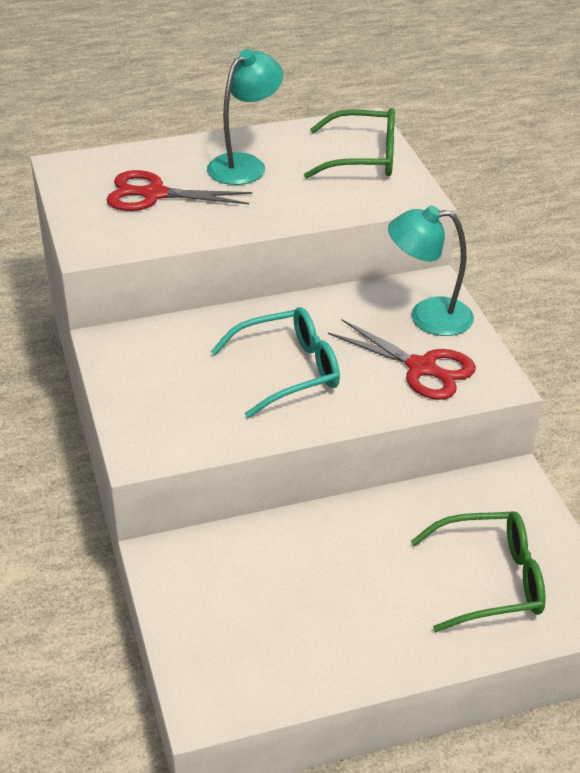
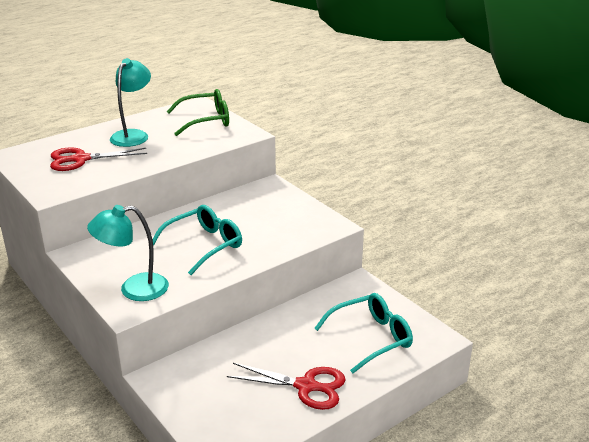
camera: 20 degrees left, 10 degrees down
red scissors [328,319,476,400] -> red scissors moved to [227,363,346,410]
turquoise lamp [388,205,474,336] -> turquoise lamp moved to [87,205,169,301]
green glasses [411,511,546,632] -> turquoise glasses [314,293,413,373]

